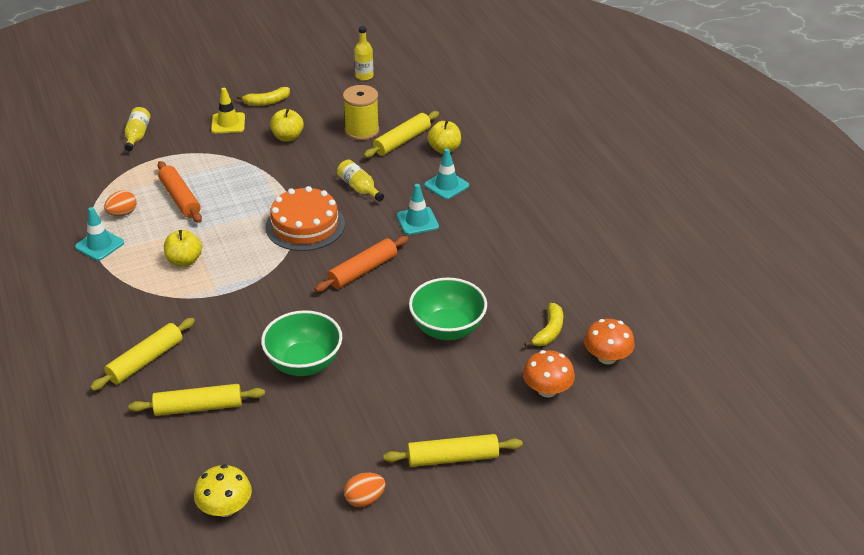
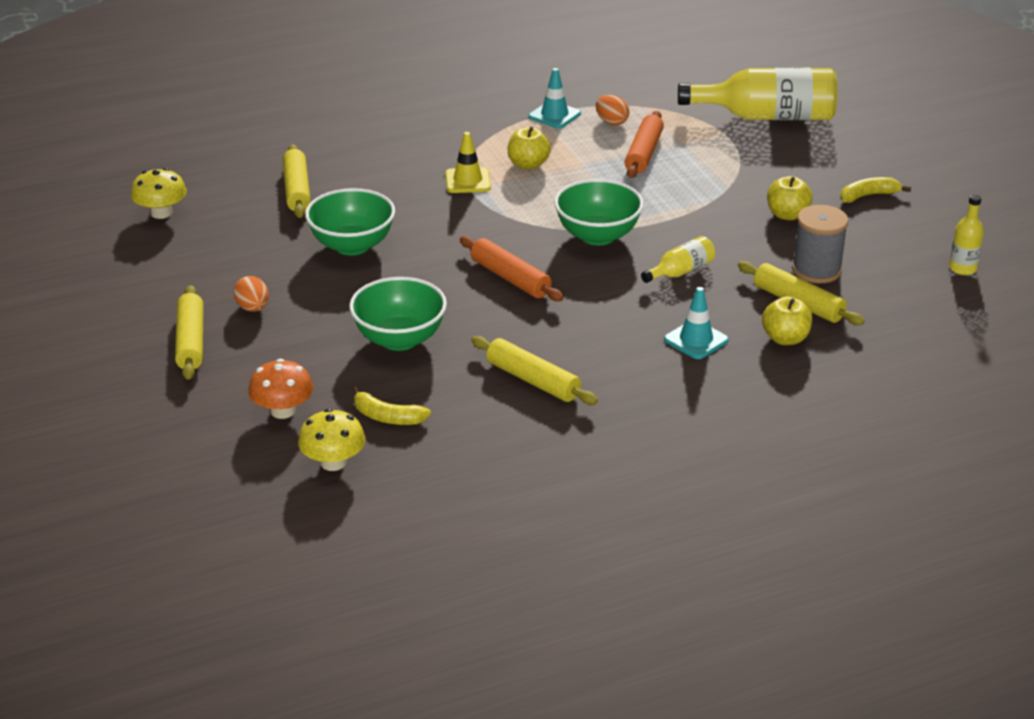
camera: 90 degrees right, 5 degrees down
yellow rolling pin [90,318,195,391] -> yellow rolling pin moved to [471,336,598,405]
yellow bottle [124,107,150,151] -> yellow bottle [678,68,838,120], size x2.12
orange rolling pin [158,161,202,223] -> orange rolling pin turned 45 degrees counterclockwise [625,111,664,178]
yellow traffic cone [211,88,245,133] -> yellow traffic cone moved to [445,132,491,193]
yellow banana [236,87,290,106] -> yellow banana turned 90 degrees clockwise [840,177,911,203]
orange cake [266,186,345,251] -> green bowl [554,179,644,245]
yellow spool [343,85,379,140] -> grey spool [792,205,849,283]
orange egg [344,473,386,507] -> orange egg moved to [233,276,269,312]
turquoise traffic cone [397,184,439,235] -> none
orange mushroom [584,319,635,364] -> yellow mushroom [298,409,366,471]

